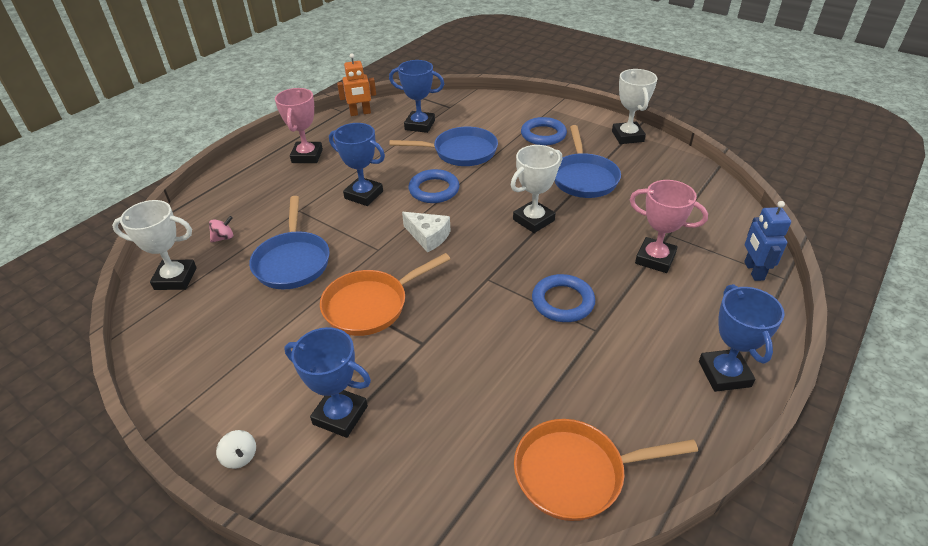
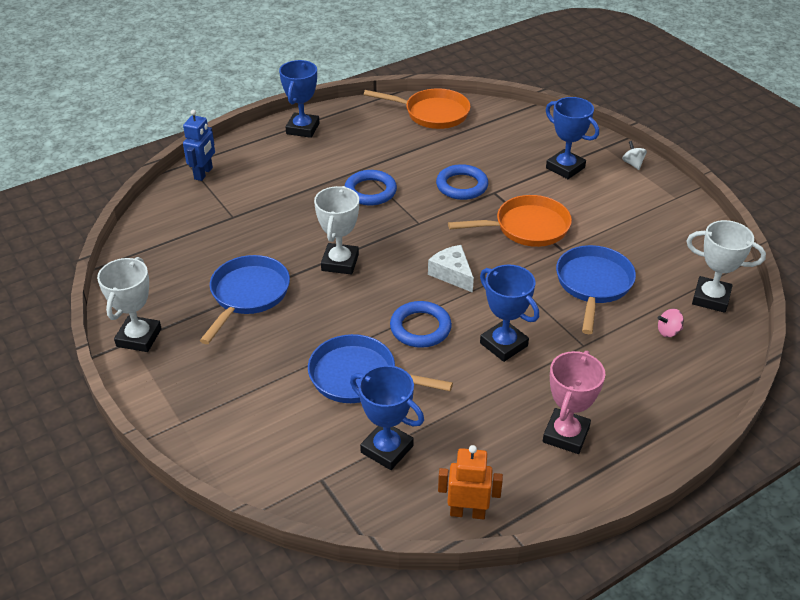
camera: 160 degrees left, 0 degrees up
white trophy [511,145,562,233] -> white trophy turned 60 degrees counterclockwise [314,186,359,275]
blue ring [521,117,567,145] -> blue ring moved to [436,164,488,200]
pink trophy [630,180,708,273] -> none

